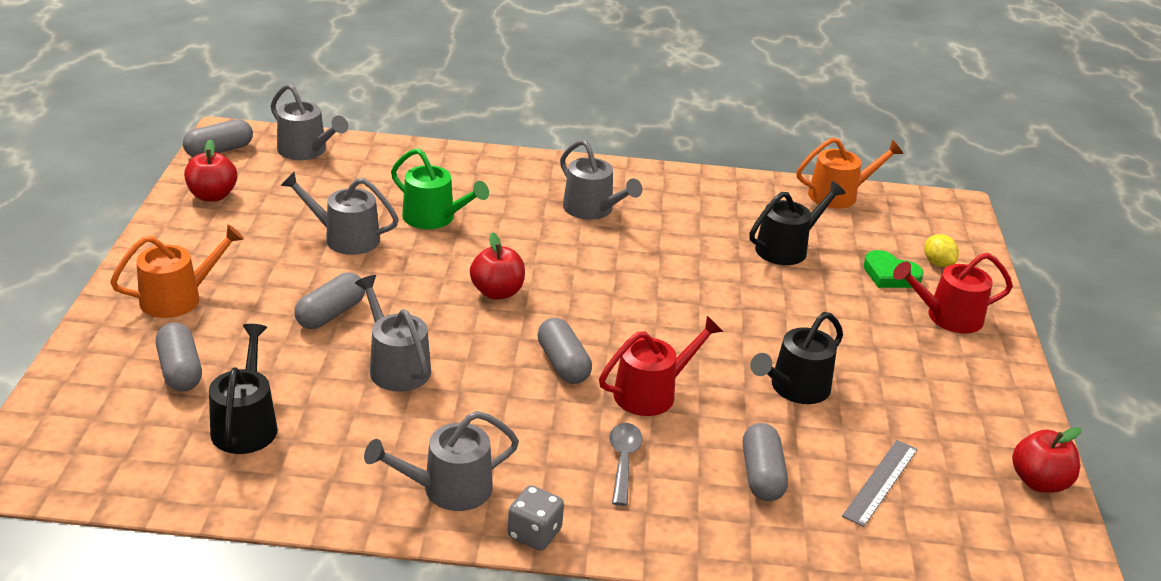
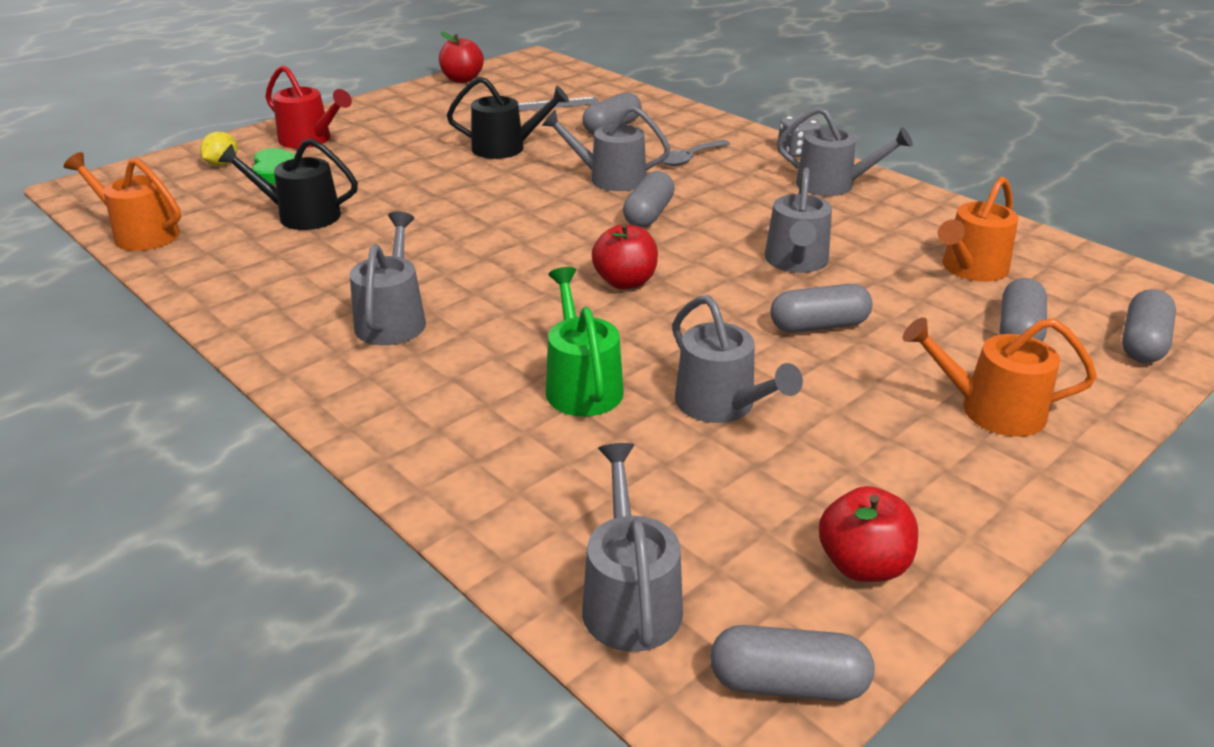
camera: 135 degrees left, 0 degrees up
black watering can [209,324,278,454] -> orange watering can [938,177,1019,282]
red watering can [599,316,723,416] -> grey watering can [542,105,670,191]
none -> grey capsule [1122,289,1176,363]

